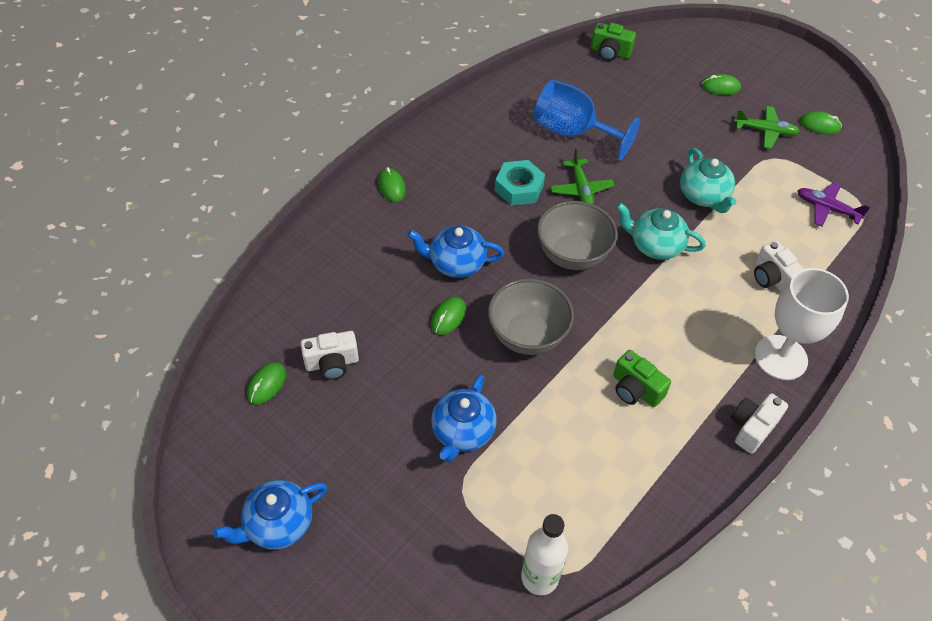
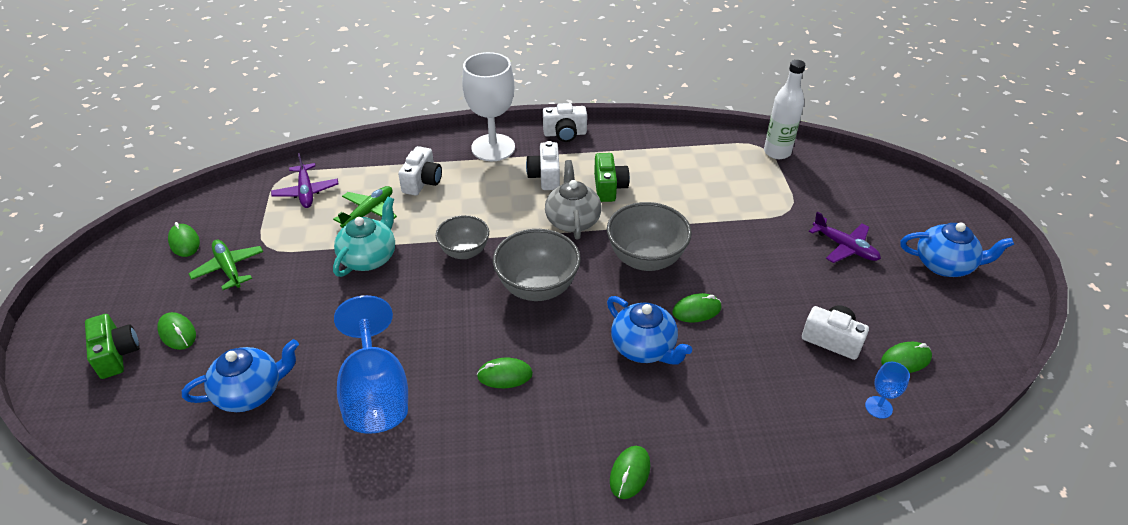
camera: 135 degrees left, 10 degrees down
blue teapot [431,374,497,462] -> blue teapot moved to [182,339,299,412]
turquoise nut [495,160,545,206] -> green mouse [477,358,533,388]
green plane [550,149,614,204] -> green plane moved to [333,186,397,228]
green camera [591,23,636,61] -> green camera moved to [85,314,140,379]
turquoise teapot [616,203,706,260] -> grey bowl [436,215,489,259]
none -> white camera [526,141,560,190]
none -> grey teapot [545,160,602,240]
none -> purple plane [809,212,881,263]
none -> blue goblet [865,362,910,419]

